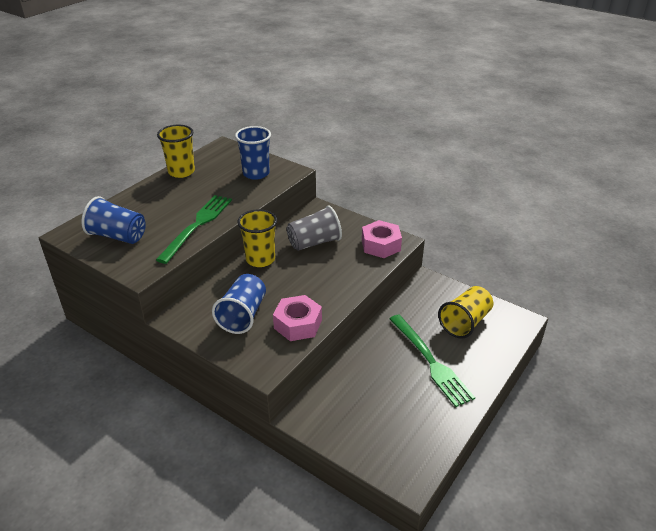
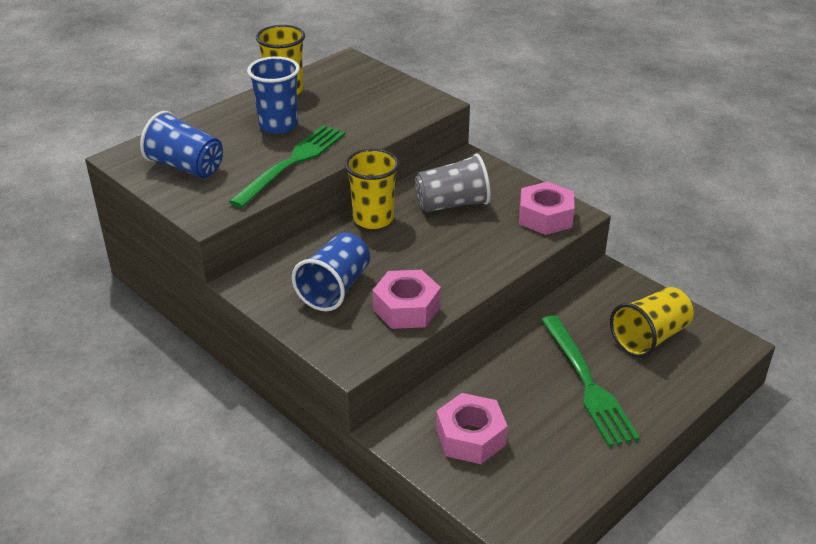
camera: 10 degrees right, 0 degrees up
blue cup [235,126,271,180] -> blue cup moved to [247,56,300,134]
none -> pink nut [436,393,508,464]

